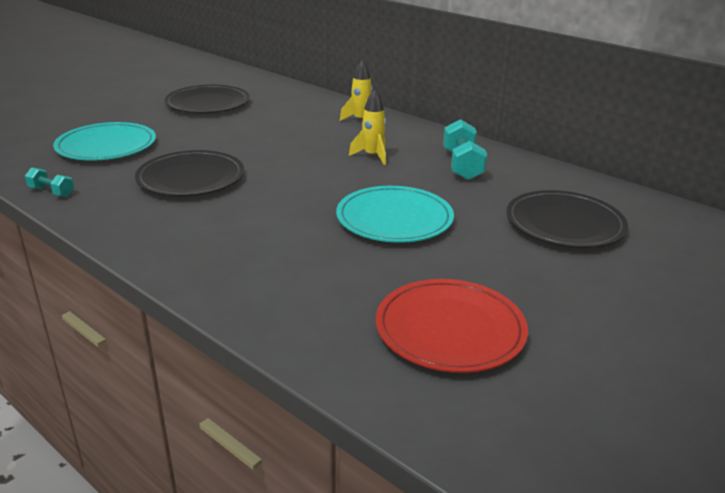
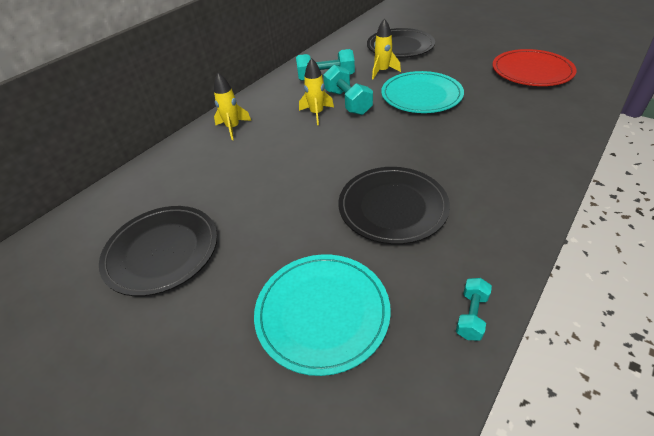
camera: 90 degrees left, 15 degrees up
none -> turquoise dumbbell [323,65,373,115]
none -> yellow rocket [372,18,401,79]

